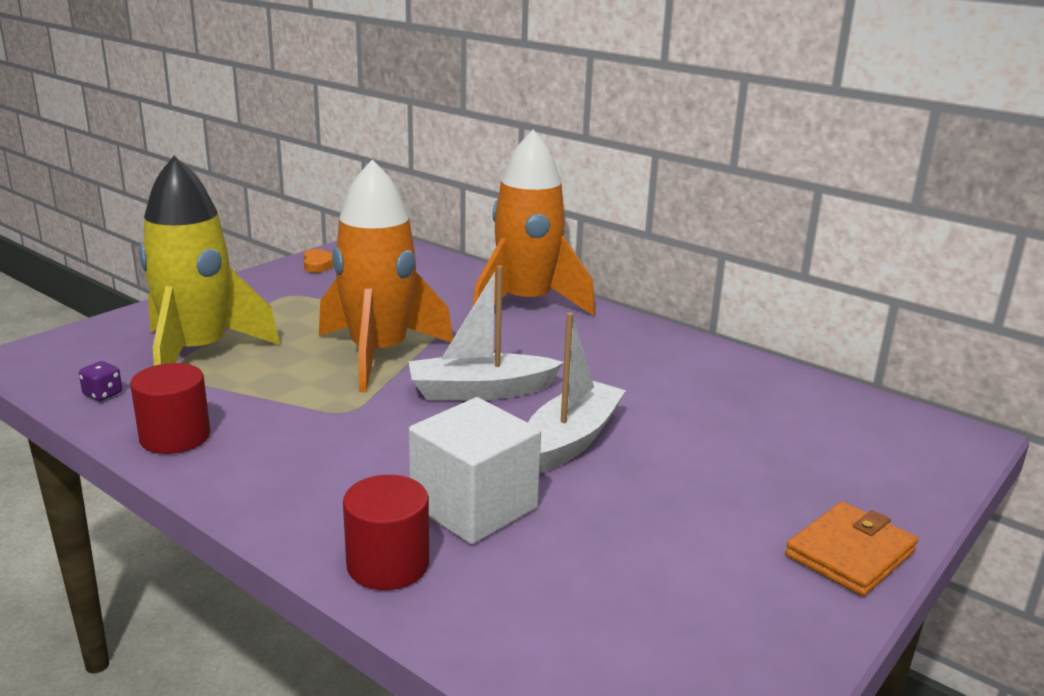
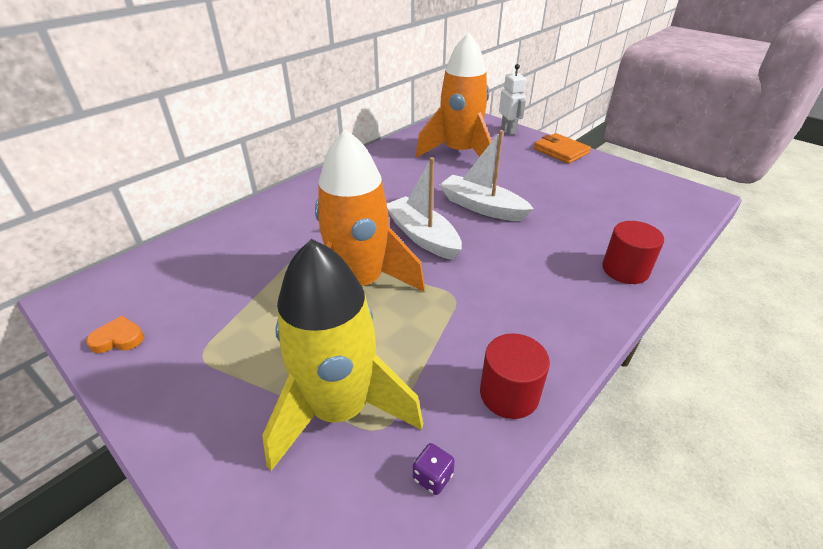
camera: 85 degrees left, 15 degrees up
white boat [408,265,564,401] -> white boat turned 150 degrees clockwise [387,157,462,260]
white cube [409,397,541,545] -> none
orange rocket [472,130,595,316] -> orange rocket moved to [416,32,492,158]
none -> white robot [499,64,526,135]

